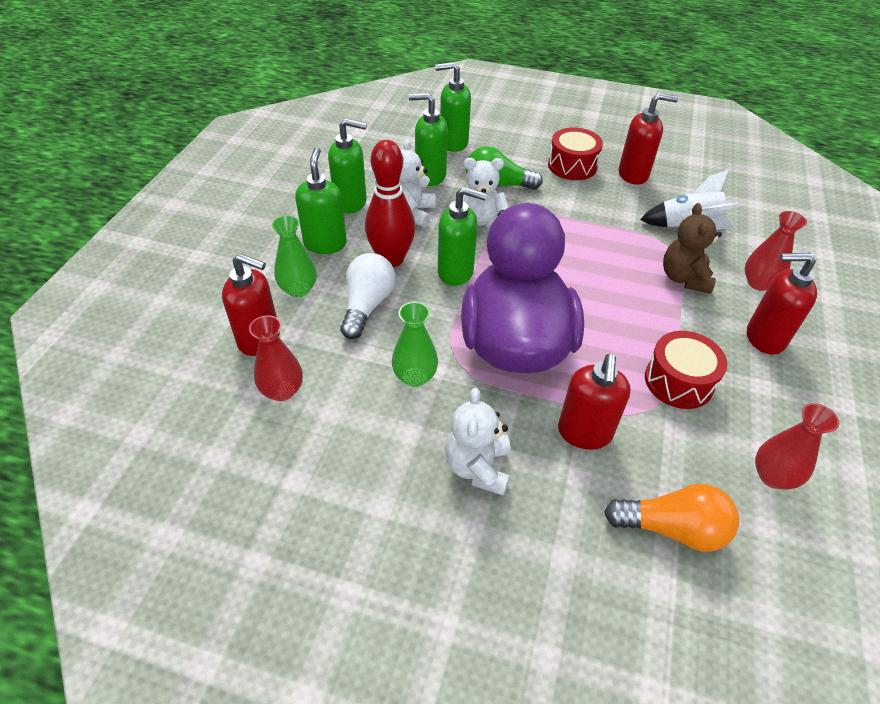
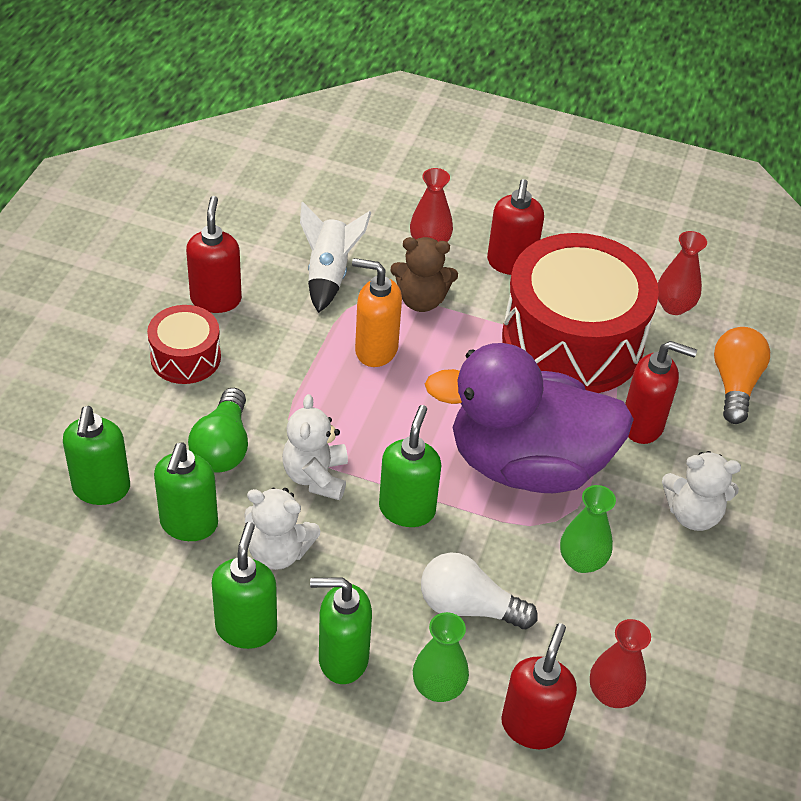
camera: 90 degrees left, 0 degrees up
red bowling pin [365,140,415,267] -> none
red drum [645,331,727,409] -> red drum [502,233,659,393], size x2.09
none -> orange soap dispenser [352,258,402,367]

